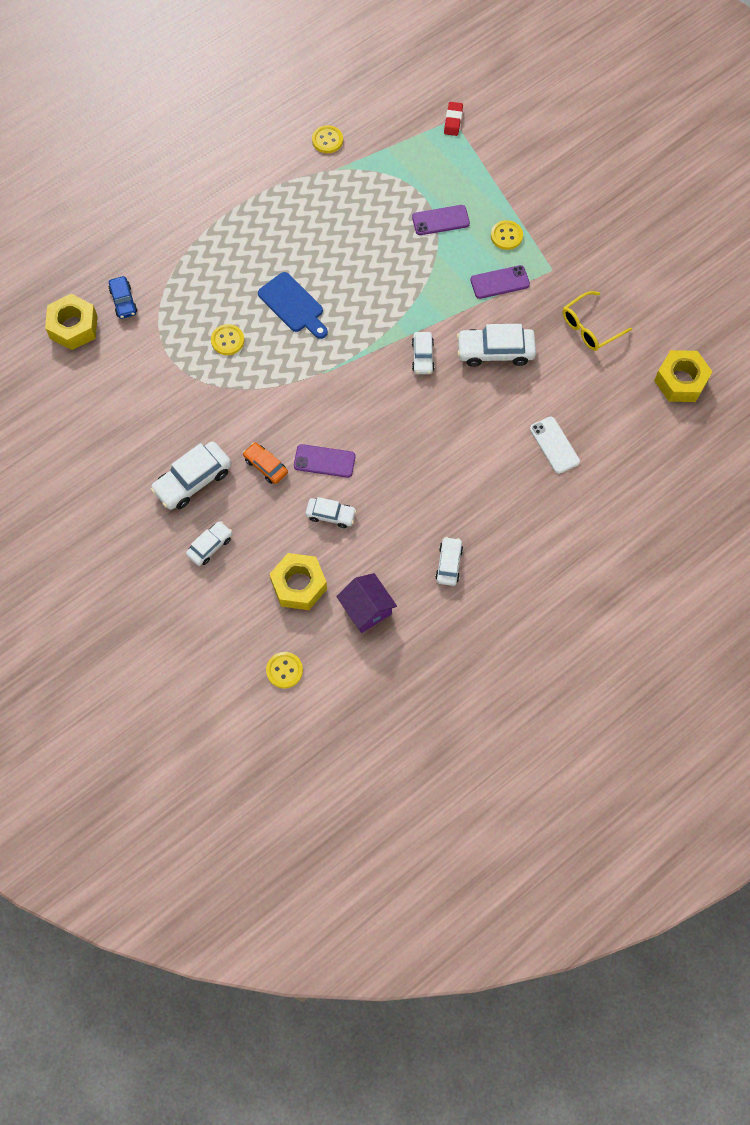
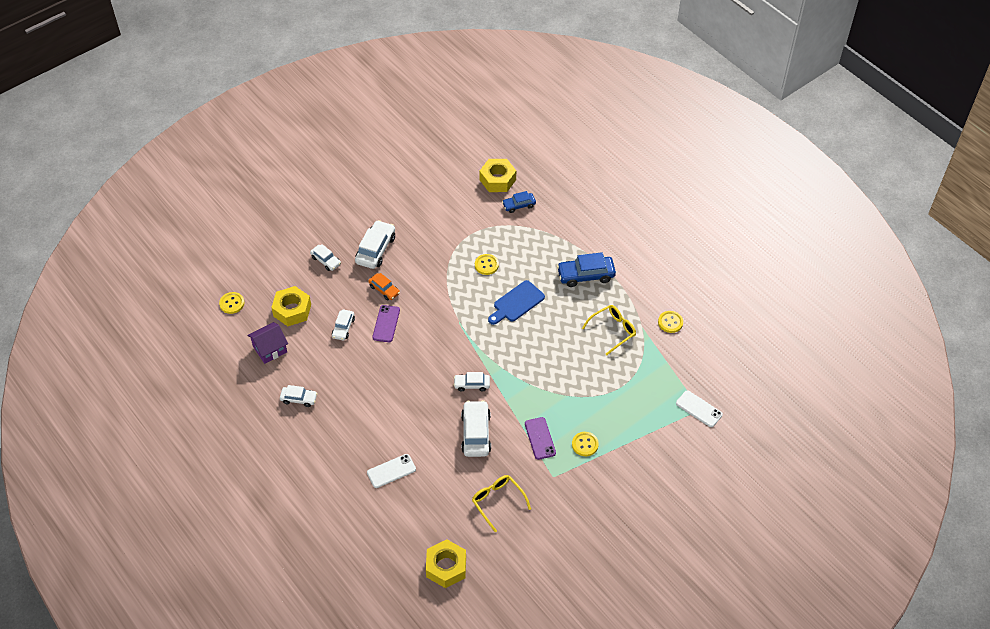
camera: 90 degrees right, 15 degrees down
white car [151,441,231,510] -> white car turned 60 degrees clockwise [355,220,395,269]
orange car [243,442,288,484] -> orange car turned 90 degrees clockwise [368,273,400,300]
purple phone [412,205,470,235] -> none
red eraser [444,102,463,136] -> white phone [676,390,723,427]
none -> blue car [557,252,616,287]
none -> yellow glasses [582,305,636,355]

